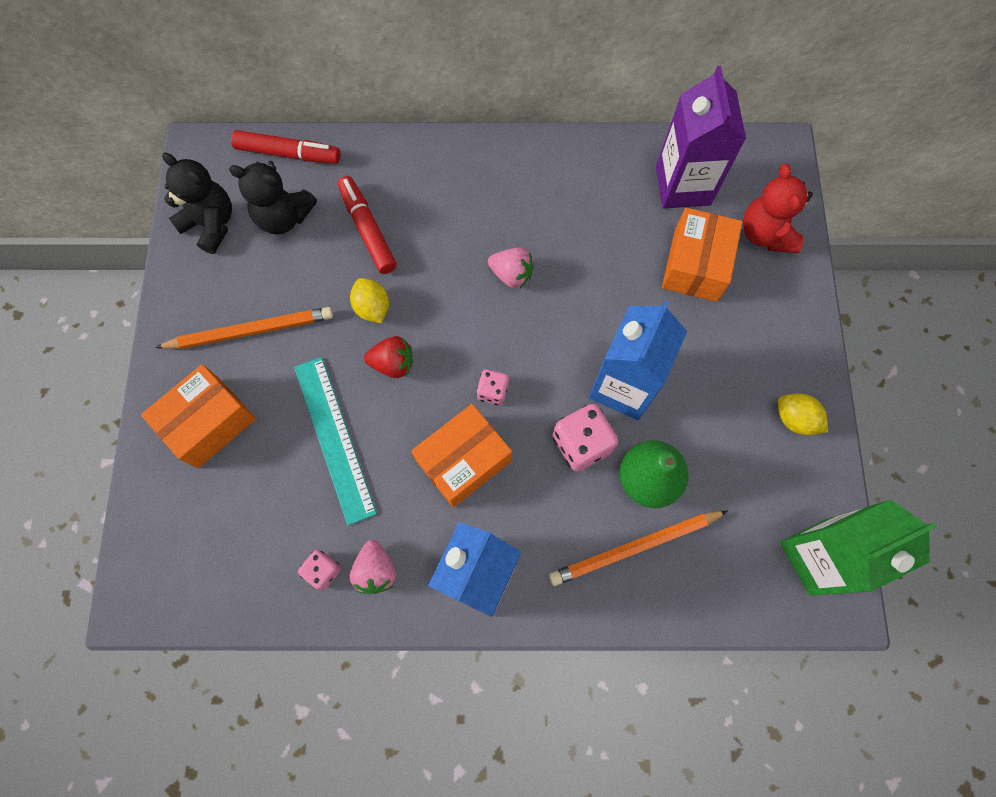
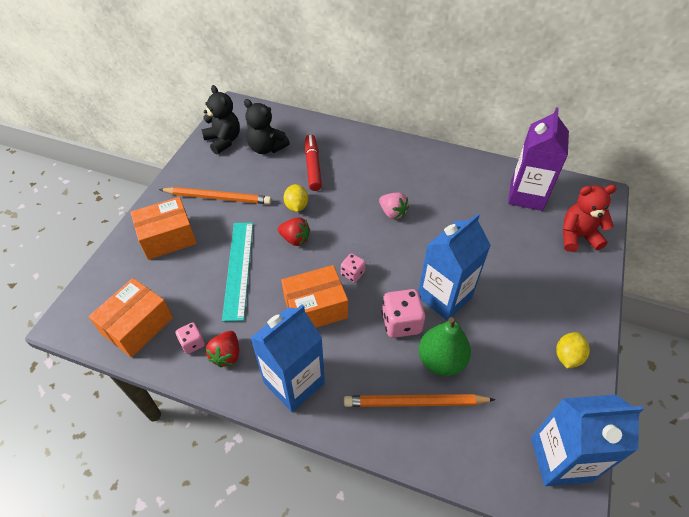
camera: 20 degrees right, 20 degrees down
red marker [231,130,340,164] -> none
pink strawberry [350,540,396,594] -> red strawberry [206,331,239,367]
orange box [662,208,743,302] -> orange box moved to [88,278,173,357]
red teddy bear [743,164,813,253] -> red teddy bear turned 75 degrees clockwise [563,185,617,252]
yellow lemon [778,393,828,435] -> yellow lemon turned 60 degrees clockwise [556,332,590,368]
green carton [780,499,937,596] -> blue carton [531,395,644,486]

